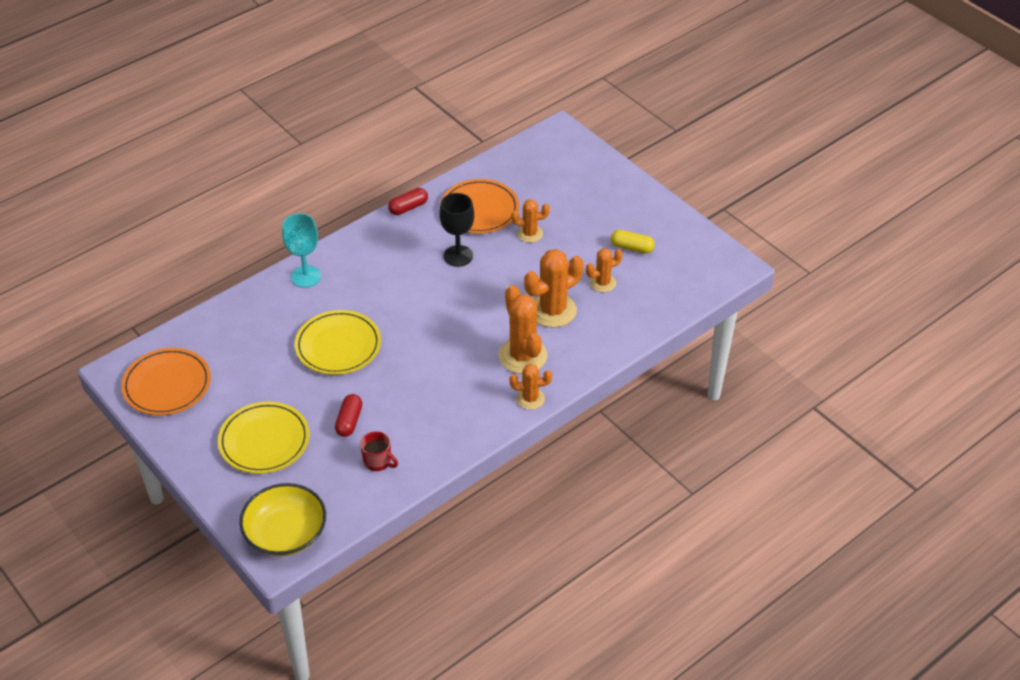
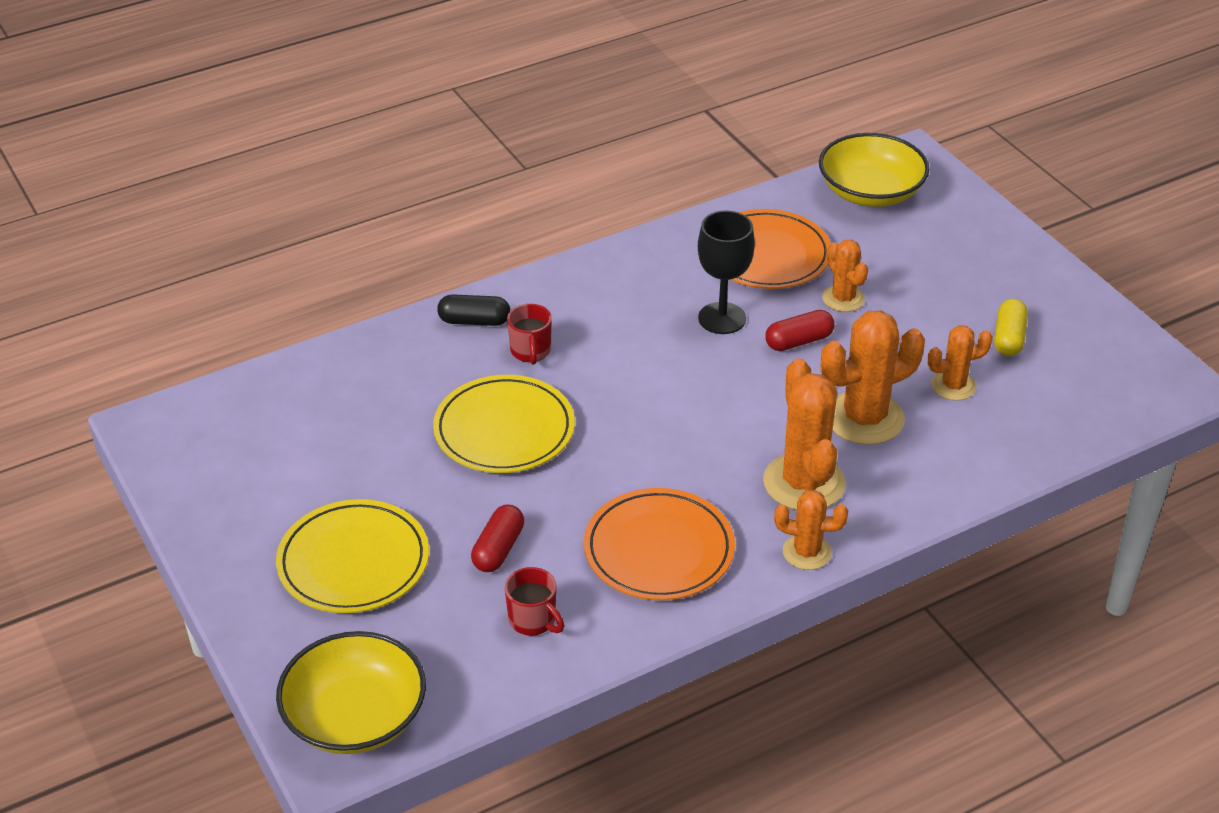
camera: 10 degrees right, 5 degrees down
orange plate [121,348,211,415] -> orange plate moved to [584,488,735,600]
turquoise goblet [282,213,321,288] -> black capsule [437,294,510,326]
red capsule [388,188,428,215] -> red capsule moved to [765,310,834,351]
orange cactus [511,199,550,243] -> orange cactus turned 60 degrees clockwise [822,240,868,312]
yellow capsule [611,230,655,254] -> yellow capsule turned 75 degrees clockwise [994,299,1028,356]
none -> red mug [507,304,552,365]
none -> yellow bowl [819,133,929,207]

